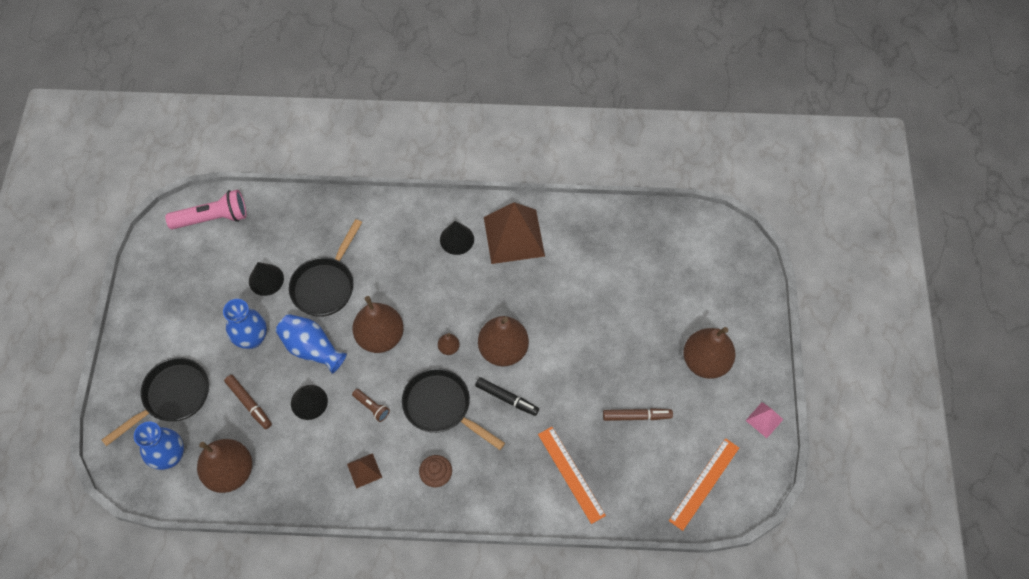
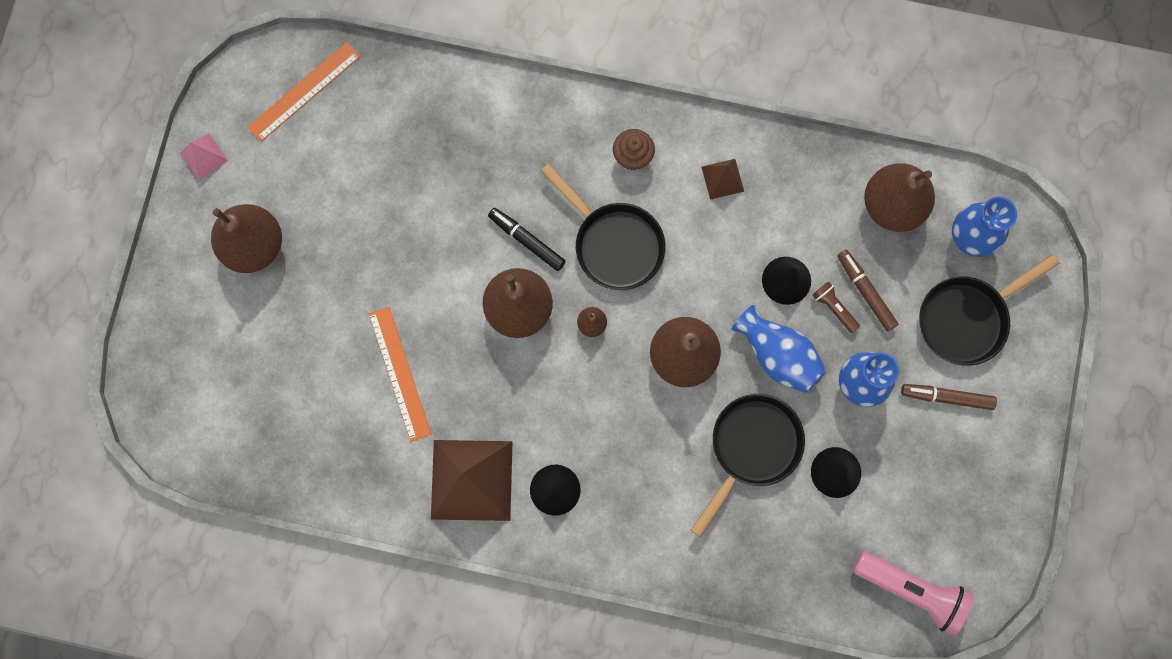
camera: 170 degrees left, 15 degrees up
pink flashlight [165,190,247,230] -> pink flashlight turned 150 degrees counterclockwise [853,551,974,636]
brown flashlight [352,389,390,422] -> brown flashlight moved to [812,281,860,333]
orange ruler [538,427,606,524] -> orange ruler moved to [369,307,431,442]
brown marker [603,408,673,421] -> brown marker moved to [901,384,997,410]

